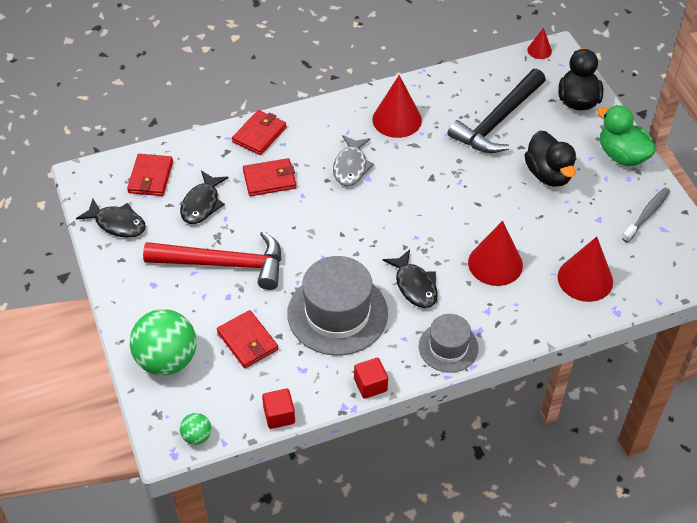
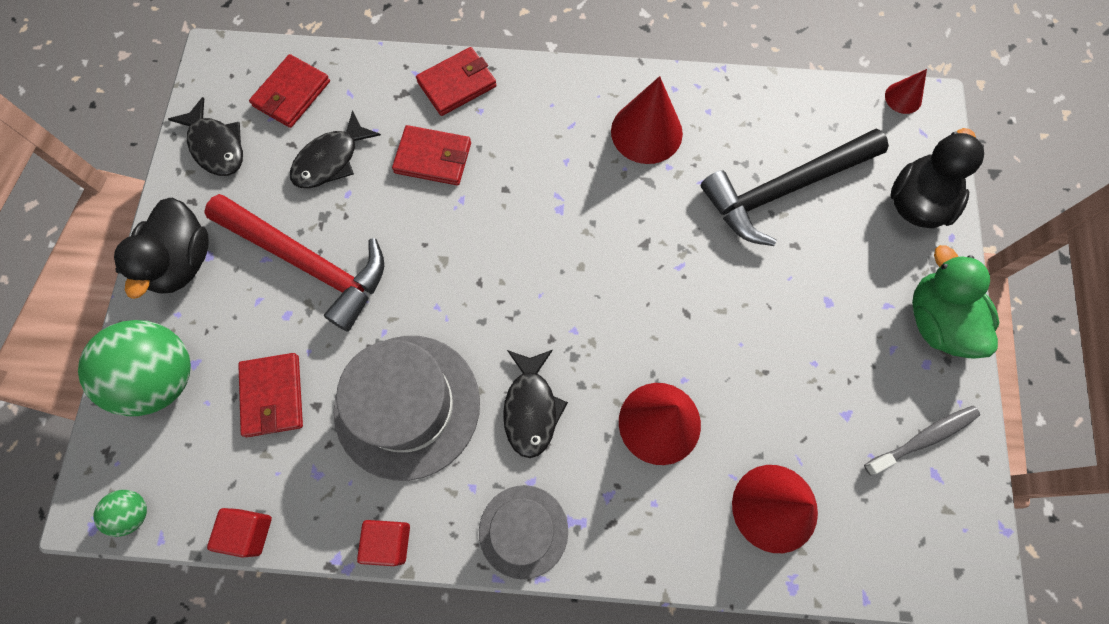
camera: 25 degrees right, 20 degrees up
grey fish [333,135,374,186] -> none
black duck [524,130,576,187] -> black duck moved to [114,198,209,299]

